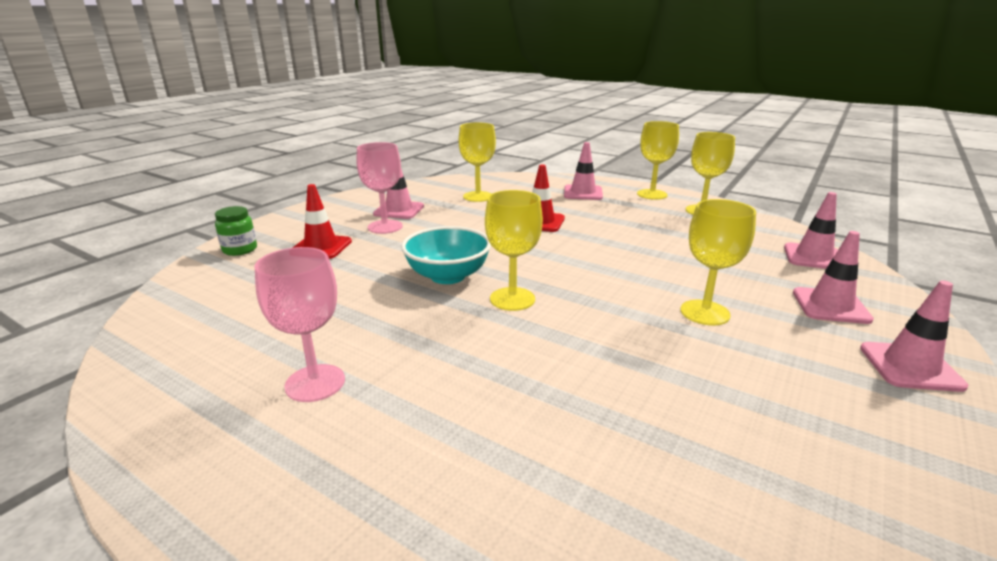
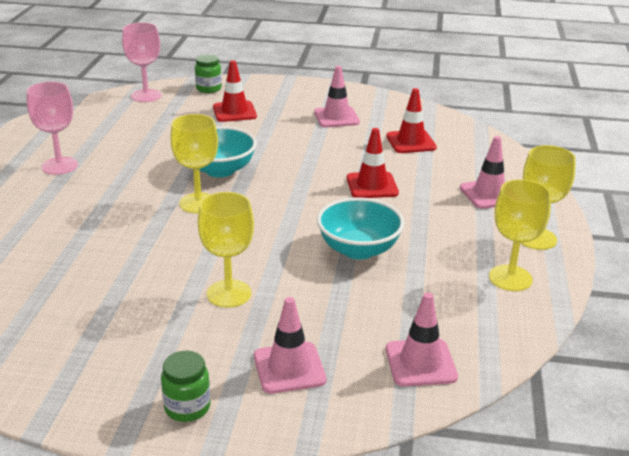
camera: 65 degrees right, 5 degrees up
pink goblet [356,142,403,234] -> pink goblet moved to [122,22,162,102]
yellow goblet [459,123,496,202] -> red traffic cone [386,88,437,153]
pink traffic cone [860,280,968,392] -> green jar [161,351,210,422]
none -> turquoise bowl [317,197,404,259]

